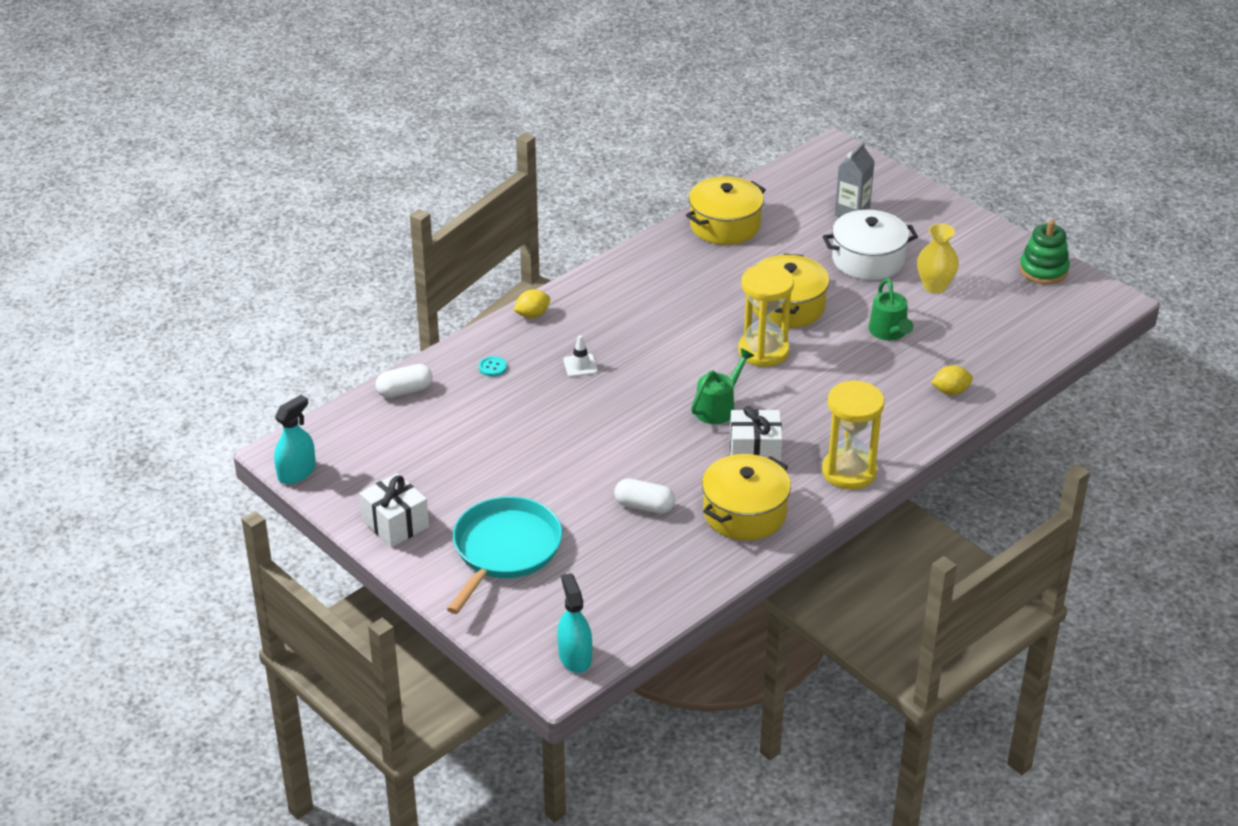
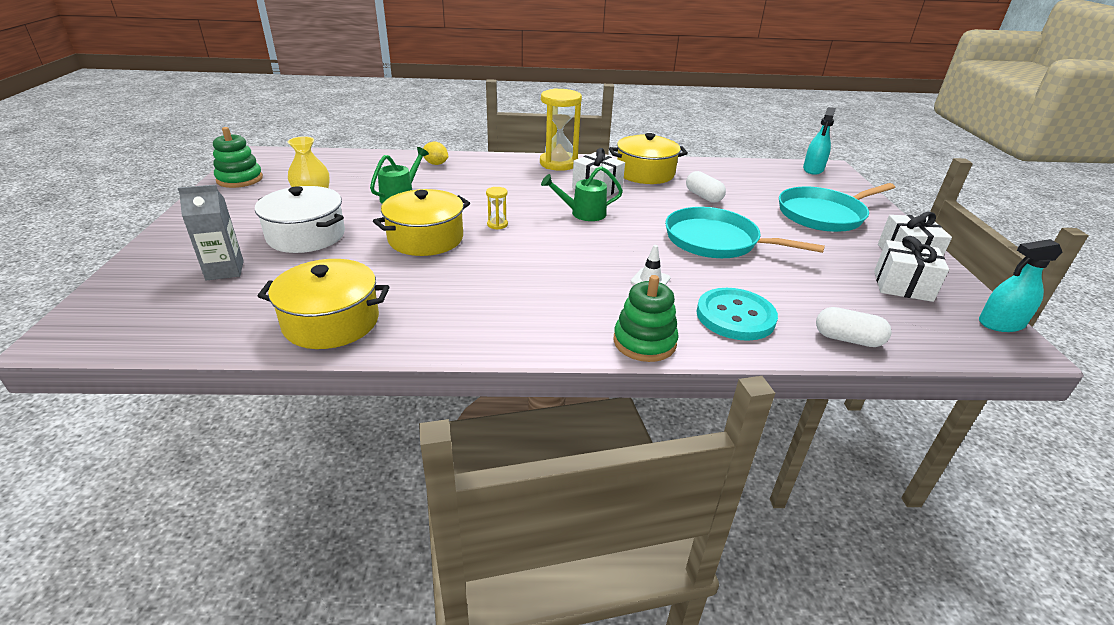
camera: 140 degrees left, 5 degrees down
turquoise button [479,356,507,377] -> turquoise button [697,288,778,341], size x2.41
yellow lemon [514,289,550,318] -> green stacking toy [613,275,679,362]
yellow hourglass [738,264,794,367] -> yellow hourglass [486,187,508,230], size x0.44
none -> turquoise pan [665,207,825,258]
none -> white gift [874,236,949,302]

